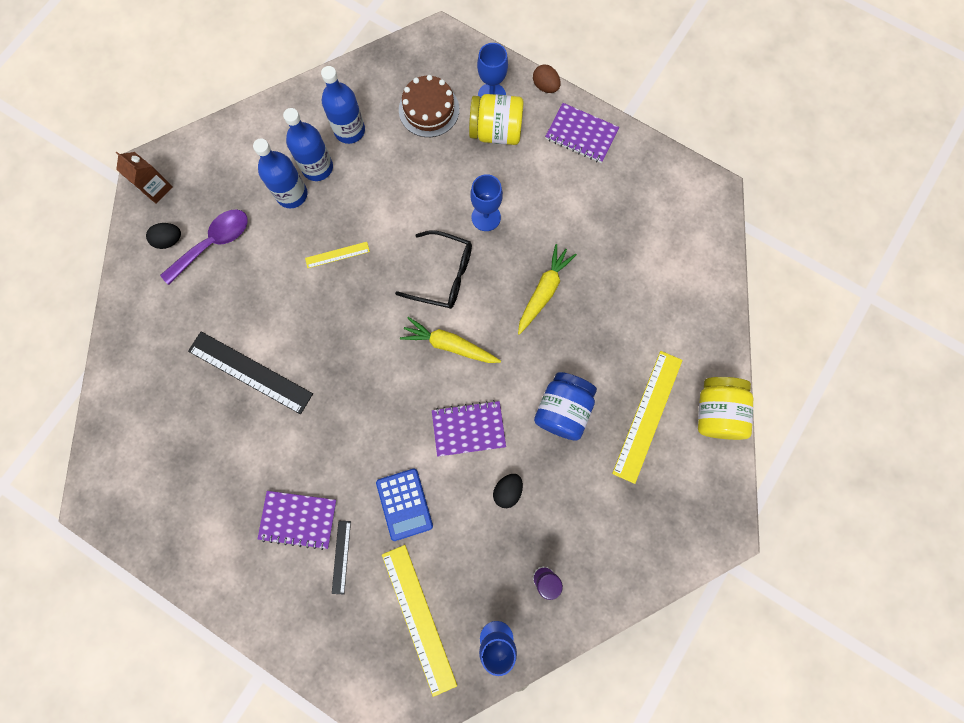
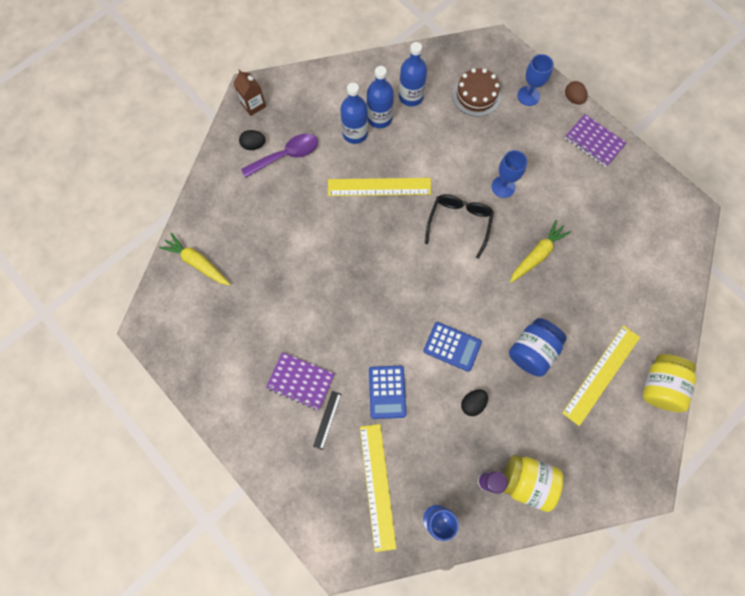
camera: 15 degrees right, 5 degrees down
black ruler [188,331,313,414] -> none
yellow ruler [305,242,370,268] -> yellow ruler [328,178,432,196], size x2.01
black glasses [395,231,472,309] -> black glasses turned 105 degrees counterclockwise [425,194,494,259]
yellow carrot [400,317,501,363] -> yellow carrot moved to [159,233,231,286]
purple notebook [432,400,506,457] -> blue calculator [423,322,482,372]
yellow jar [469,94,524,145] -> yellow jar moved to [503,455,563,512]

